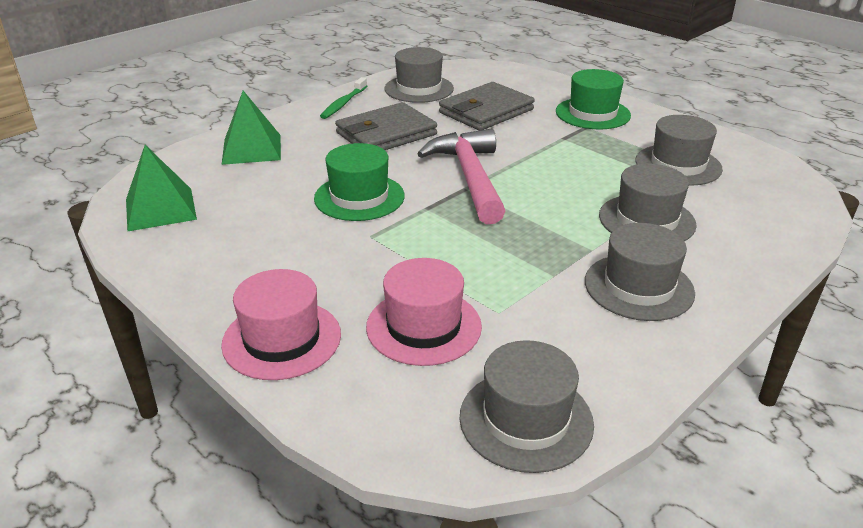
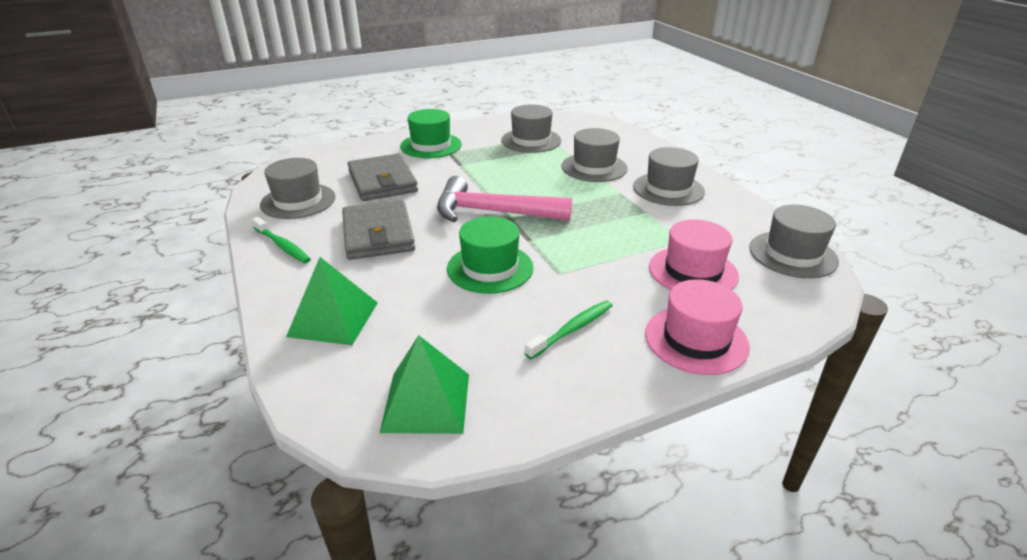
camera: 70 degrees left, 0 degrees up
none -> green toothbrush [524,300,613,359]

